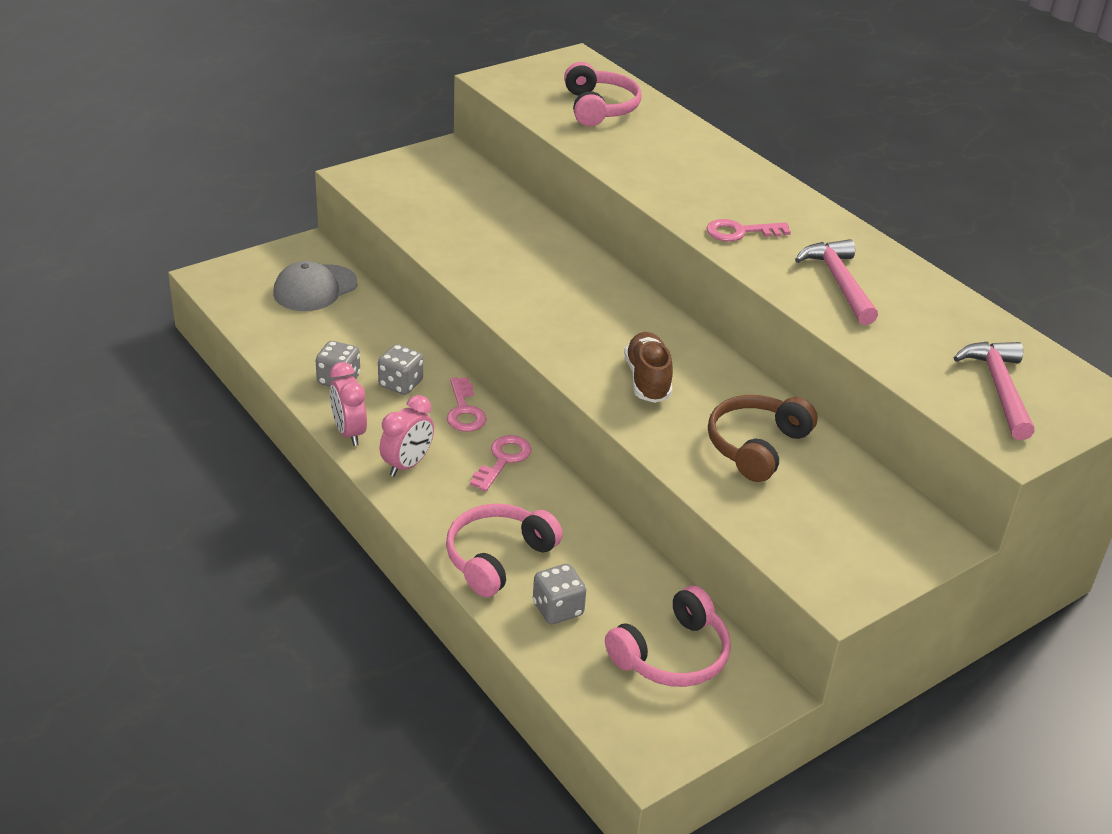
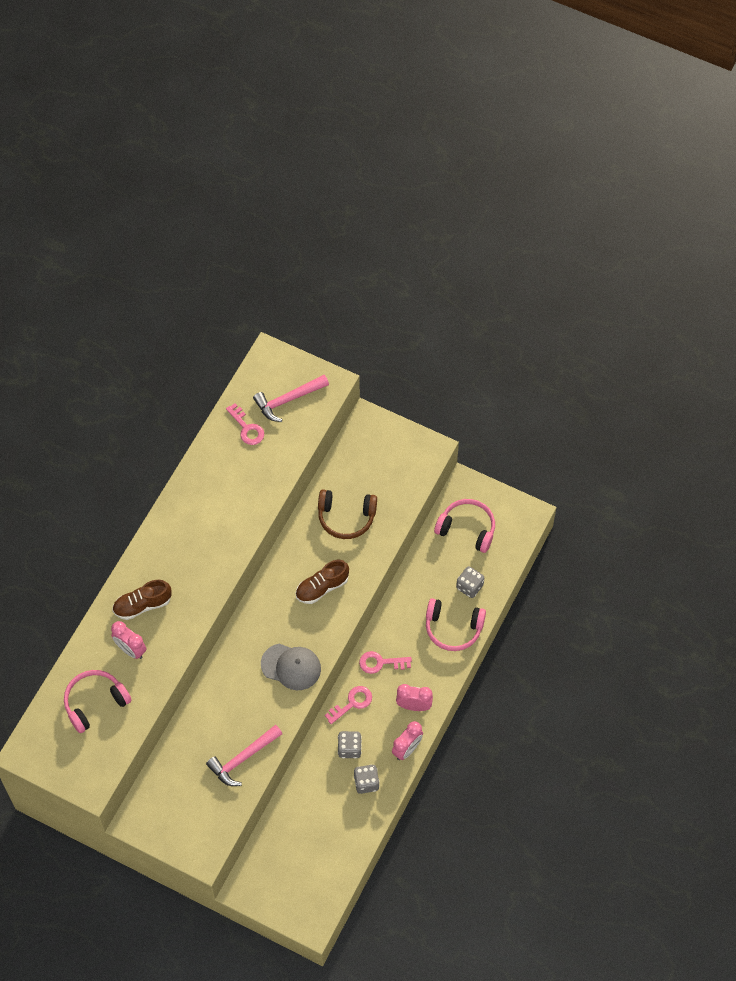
camera: 115 degrees left, 25 degrees up
grey cap [273,261,358,311] -> grey cap moved to [261,644,321,690]
pink key [706,219,791,242] -> pink key moved to [226,403,264,445]
pink hammer [795,239,878,325] -> pink hammer moved to [206,725,282,786]
none -> pink clock [111,621,146,659]
none -> brown shoe [112,580,172,620]

